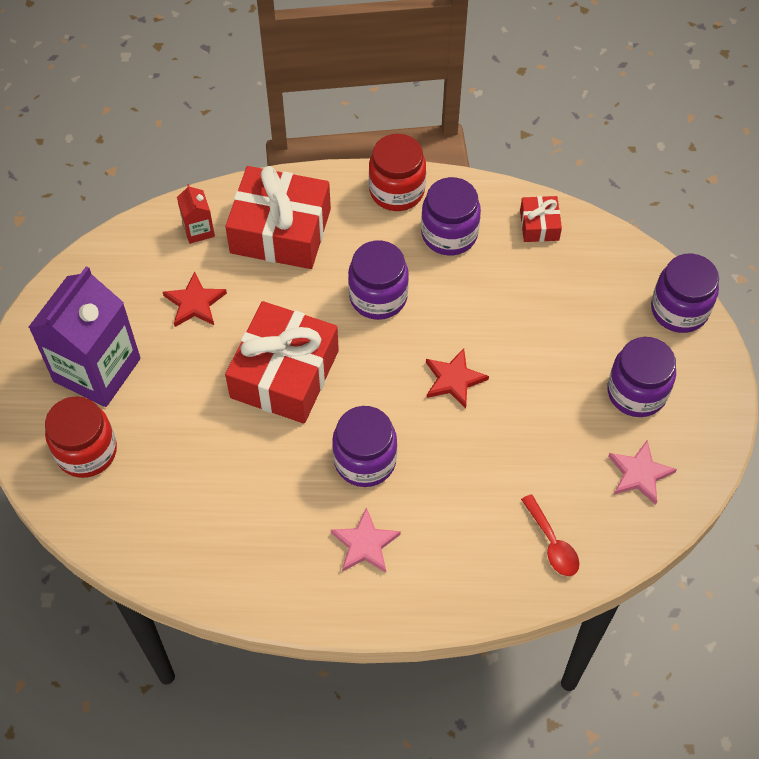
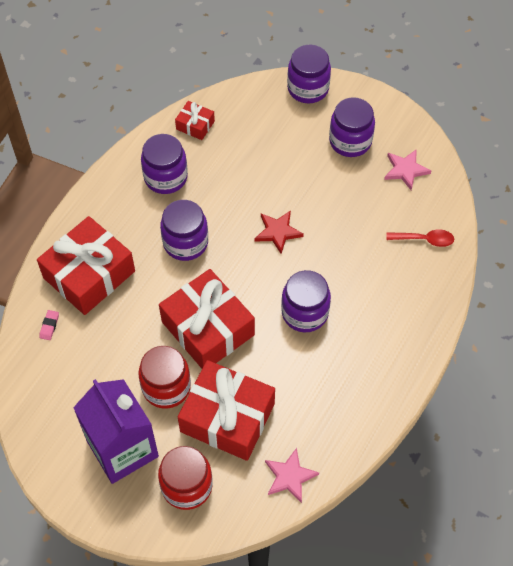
camera: 60 degrees left, 0 degrees up
red star [163,272,227,327] -> none
red carton [177,184,215,244] -> pink eraser [39,310,59,340]
pink star [331,507,401,573] -> pink star moved to [265,448,319,503]
red jar [369,134,426,211] -> red jar moved to [138,346,191,409]
none -> red gift [178,360,275,461]

